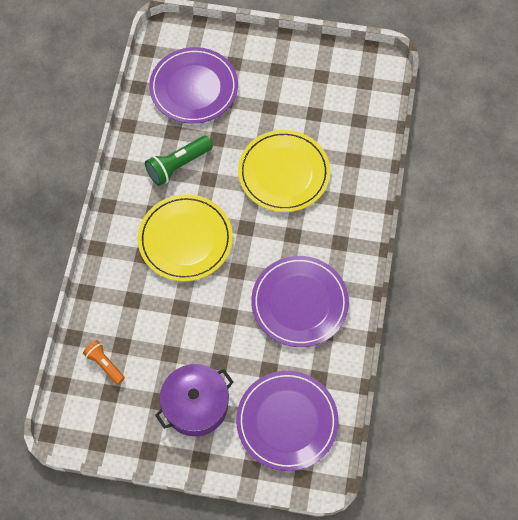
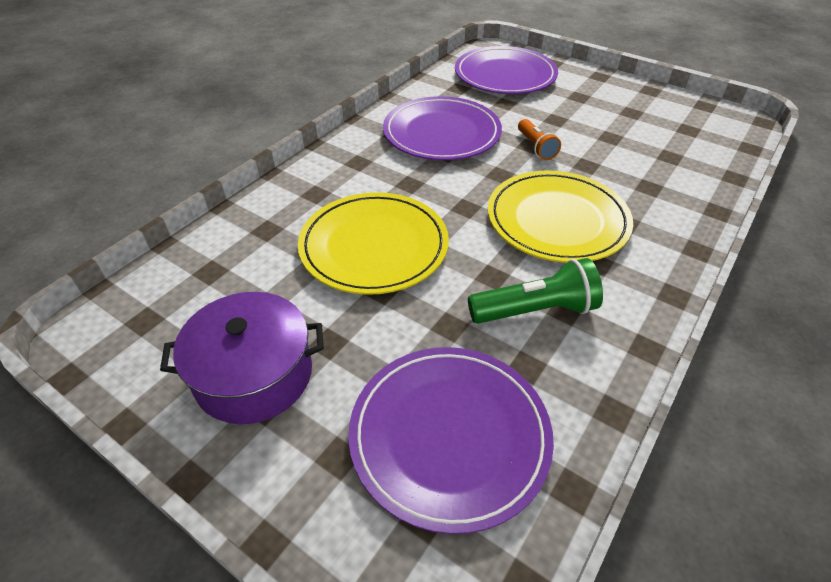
camera: 155 degrees left, 20 degrees down
orange flashlight [83,340,125,385] -> orange flashlight moved to [518,119,561,160]
purple pot [155,364,233,436] -> purple pot moved to [160,292,324,424]

